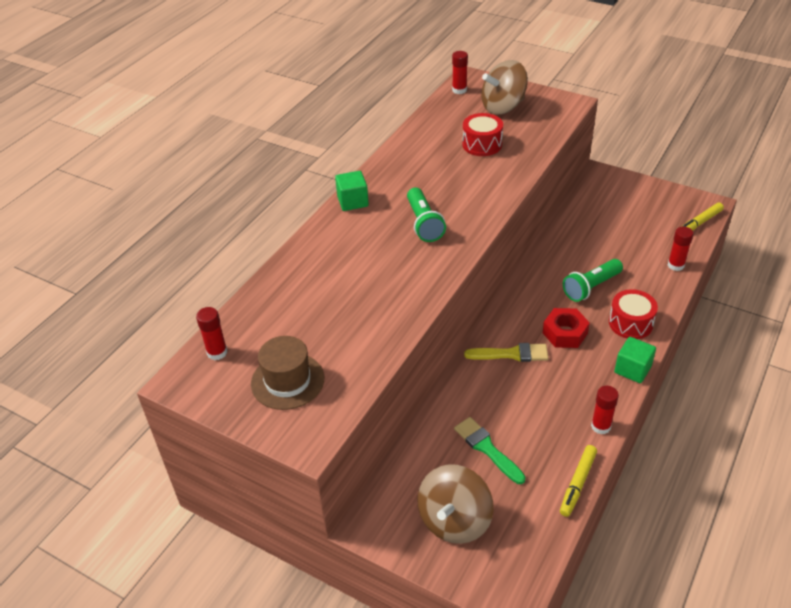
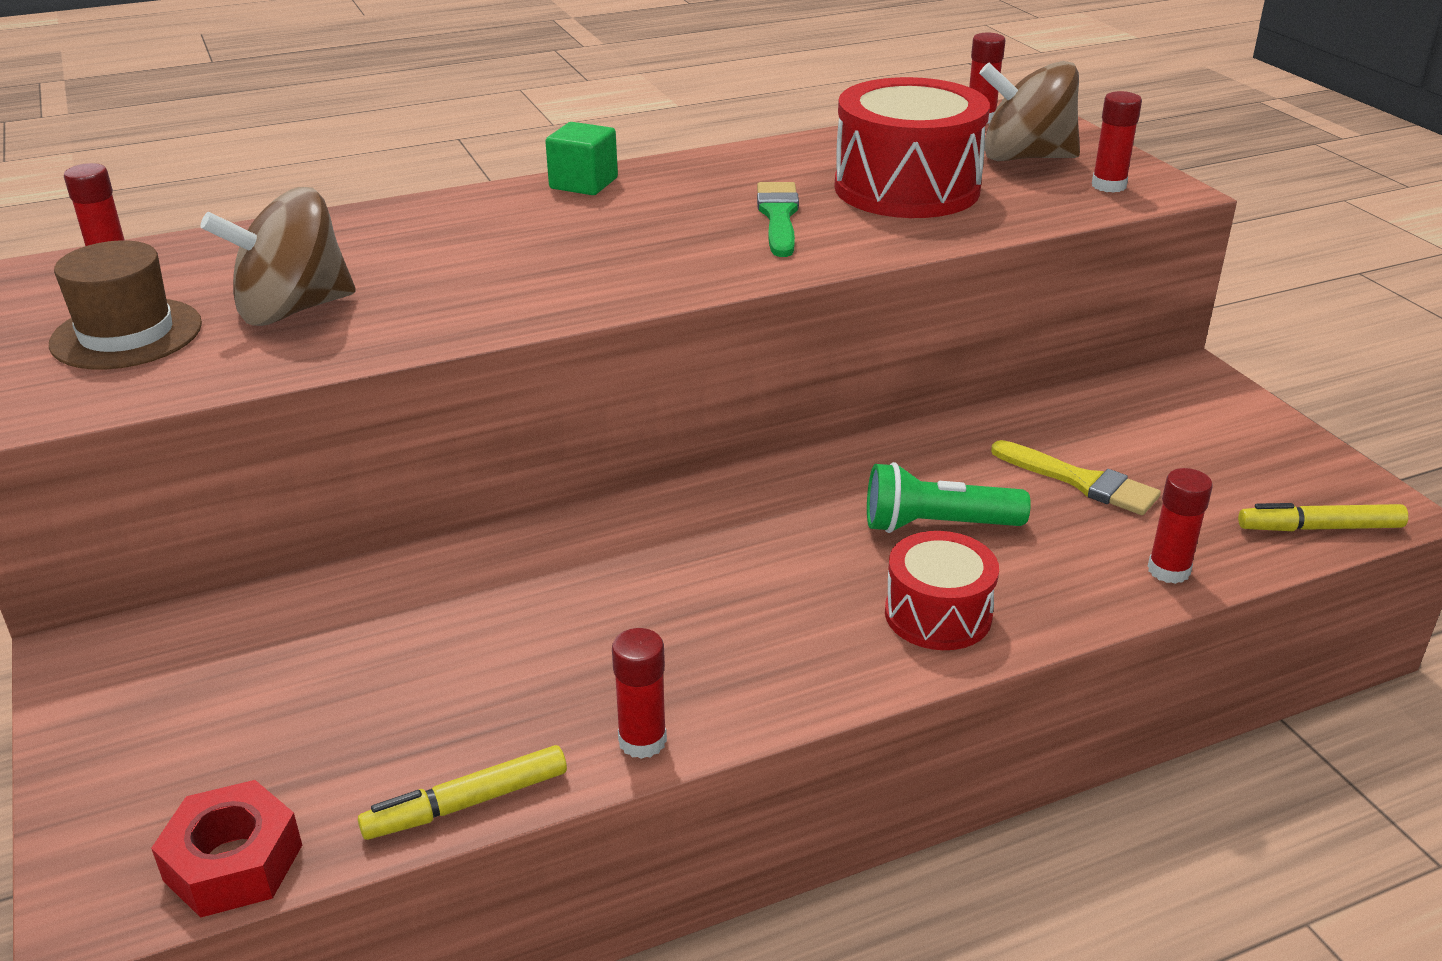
camera: 35 degrees right, 10 degrees down
green flashlight [407,187,446,242] -> none
brown spinning top [417,464,494,544] -> brown spinning top moved to [200,187,355,326]
green brush [454,417,525,484] -> green brush moved to [757,182,799,257]
red drum [462,113,503,156] -> red drum [835,77,990,218], size x1.73
yellow brush [464,343,548,362] -> yellow brush moved to [991,440,1161,515]
red nut [543,308,590,348] -> red nut moved to [151,780,302,918]
green cube [614,337,656,383] -> none
none -> red glue stick [1092,91,1142,193]

